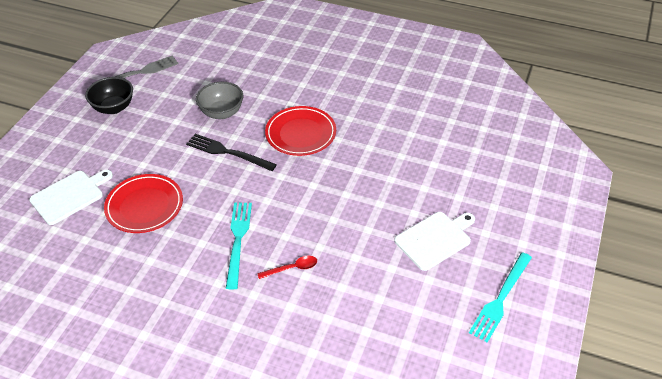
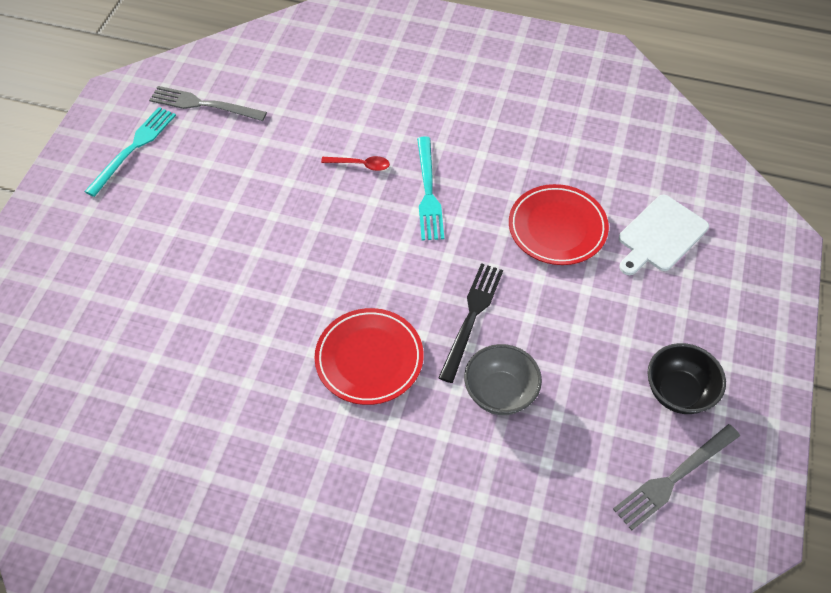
camera: 175 degrees right, 10 degrees up
black fork [186,134,277,171] -> black fork turned 90 degrees counterclockwise [438,263,503,383]
red spoon [257,256,317,279] -> red spoon turned 150 degrees counterclockwise [321,156,390,171]
white cutting board [394,212,475,271] -> none
none -> grey fork [149,86,267,121]

